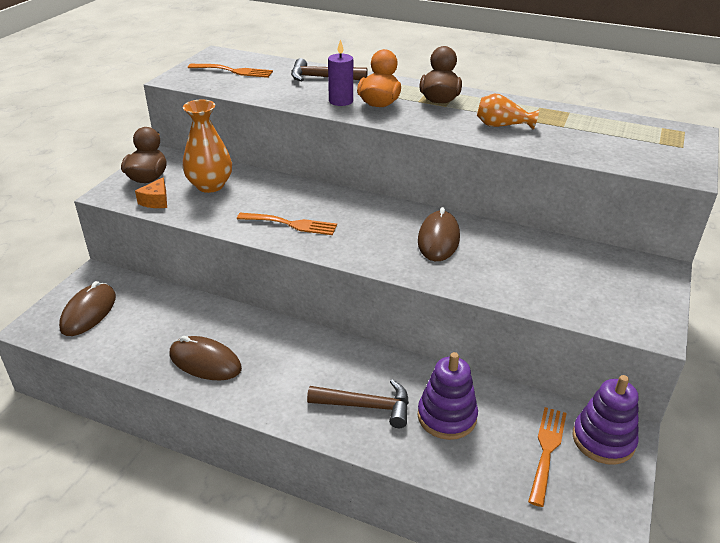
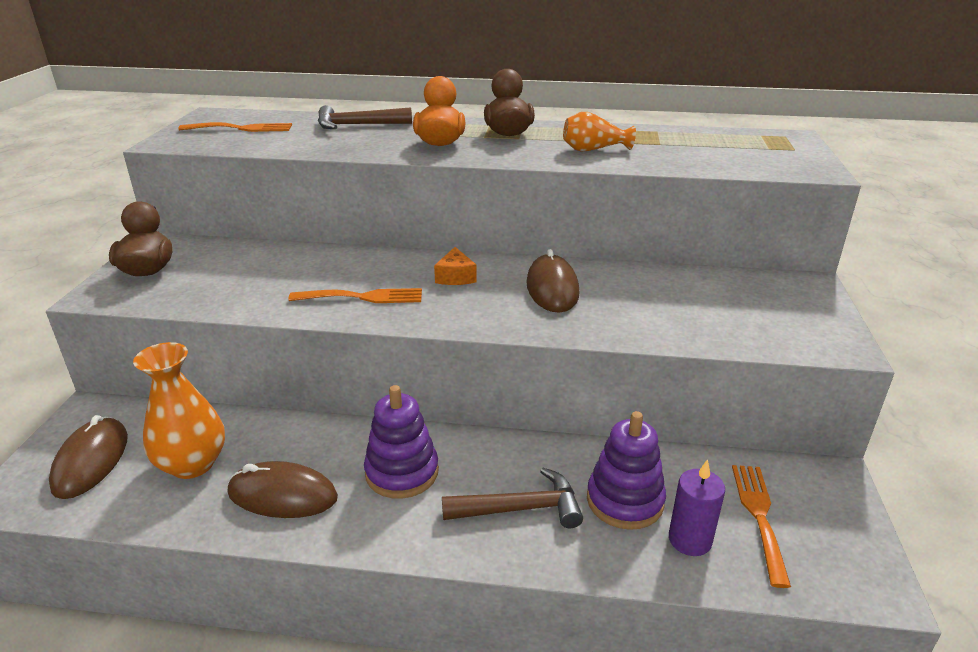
camera: 15 degrees left, 5 degrees down
orange cheese [135,177,167,208] -> orange cheese moved to [434,247,477,285]
orange vase [182,100,232,193] -> orange vase moved to [133,342,225,479]
purple candle [328,39,353,106] -> purple candle moved to [669,459,725,556]
purple stacking toy [572,375,639,465] -> purple stacking toy moved to [364,385,439,499]

